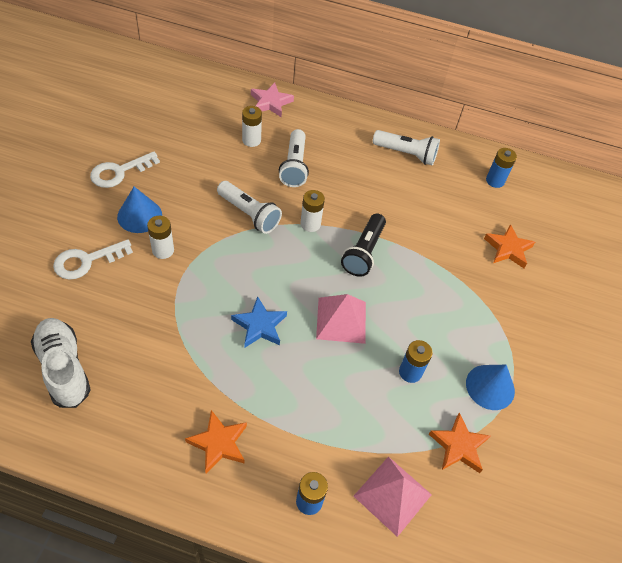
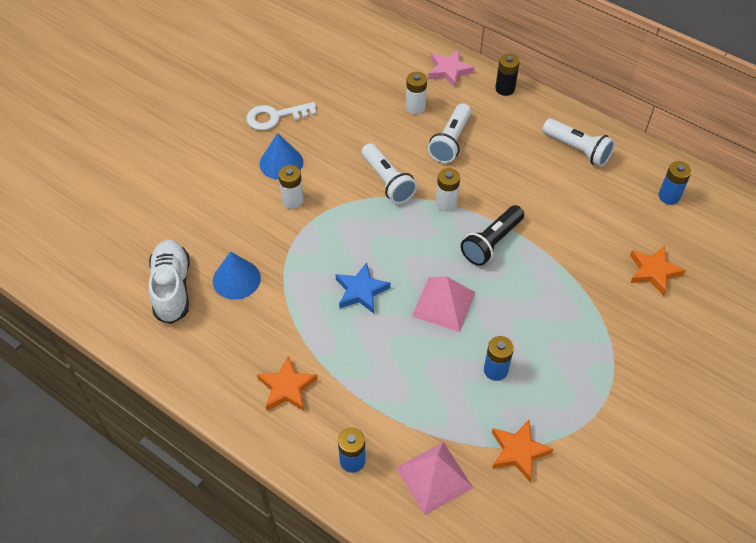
camera: 25 degrees right, 0 degrees up
white key [53,239,133,280] -> none
blue cone [466,365,515,410] -> blue cone moved to [213,252,261,300]
none -> black battery [495,54,520,96]

